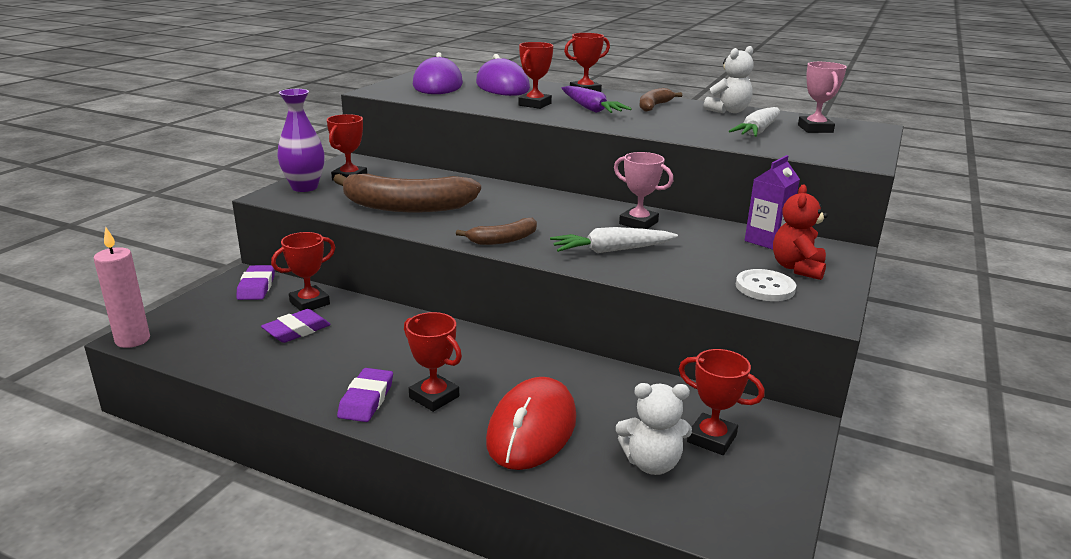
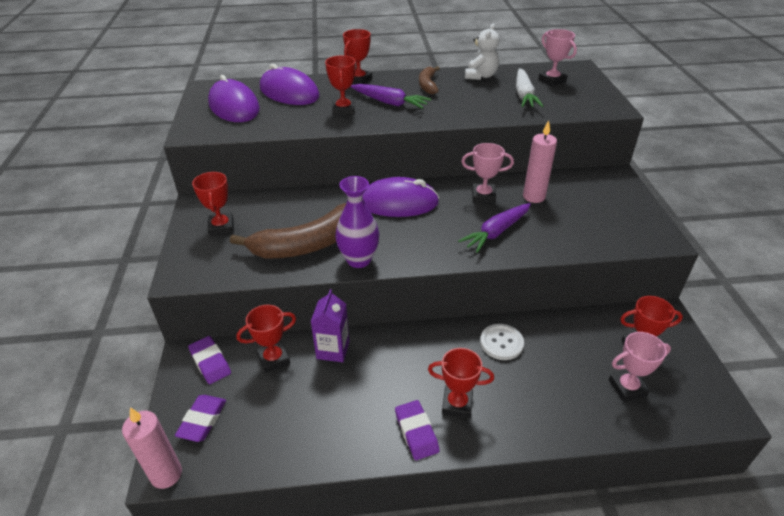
camera: 30 degrees left, 15 degrees up
purple eraser [261,309,331,343] -> purple eraser moved to [175,395,226,442]
red trophy [271,232,336,311] -> red trophy turned 45 degrees clockwise [236,305,296,373]
purple vase [277,89,325,192] -> purple vase moved to [335,176,379,268]
brown banana [456,218,537,245] -> none
red mouse [486,377,576,470] -> none
white carrot [550,227,678,253] -> purple carrot [458,203,531,253]
white teddy bear [616,383,692,475] -> pink trophy [609,332,671,402]
white button [736,269,796,301] -> white button moved to [480,324,524,360]
purple carton [745,155,800,250] -> purple carton moved to [311,289,349,362]
red teddy bear [773,185,828,280] -> none
none -> purple mouse [362,177,439,217]
none -> pink candle [523,120,557,203]

